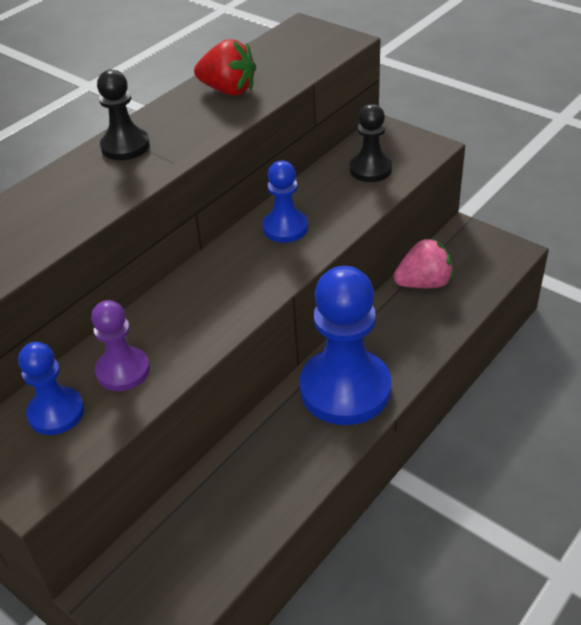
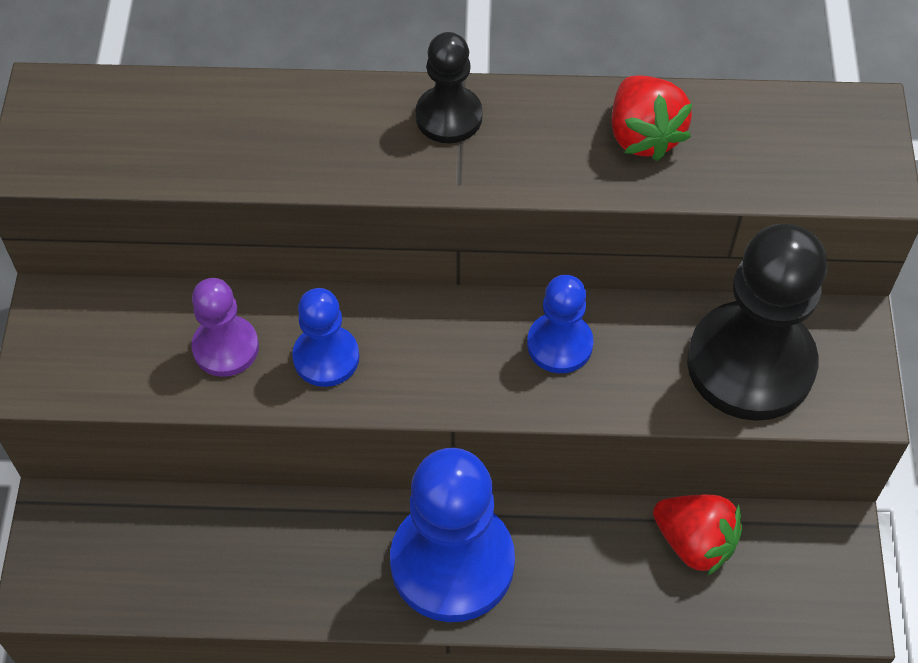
camera: 50 degrees right, 15 degrees up
blue pawn [18,342,84,435] -> blue pawn moved to [292,288,359,387]
black pawn [349,104,392,182] -> black pawn [687,223,827,421], size x1.92
pink strawberry [393,237,454,288] -> red strawberry [653,495,743,576]

